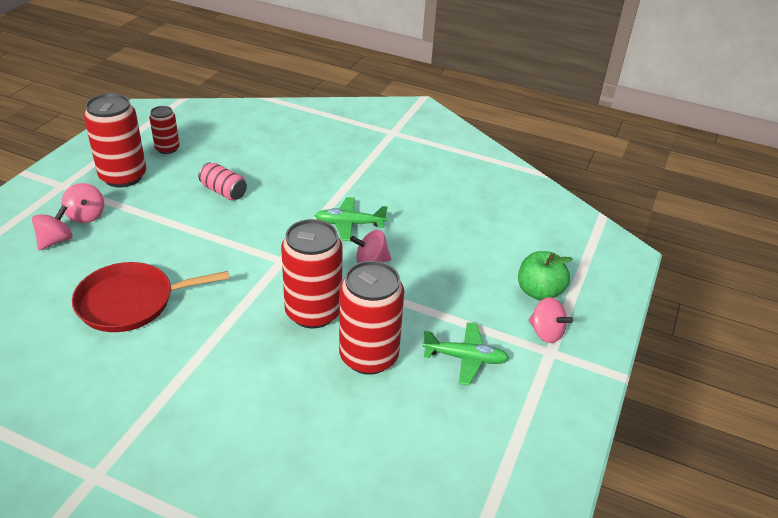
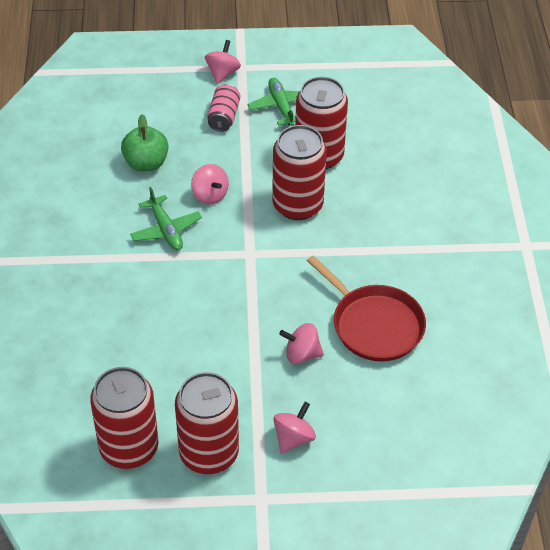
camera: 115 degrees left, 10 degrees up
pink spinning top [32,205,73,250] -> pink spinning top moved to [279,323,324,364]
red can [149,106,180,154] -> red can [90,367,158,469], size x1.82
pink can [198,162,247,201] -> pink can moved to [207,84,240,132]
green apple [518,251,573,301] -> green apple moved to [121,114,168,172]

